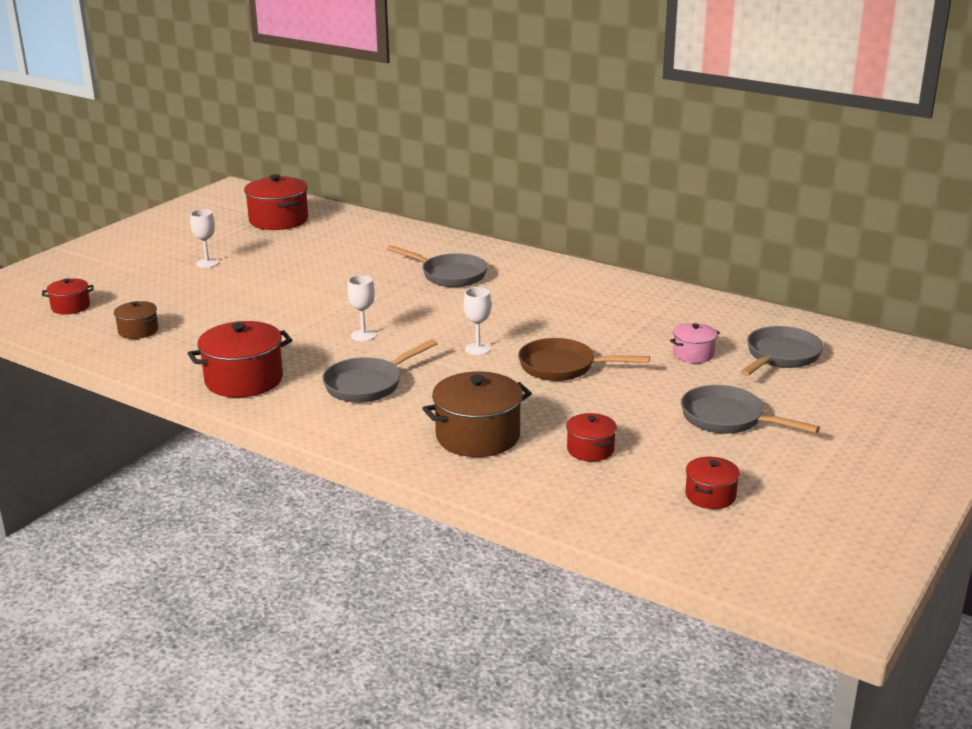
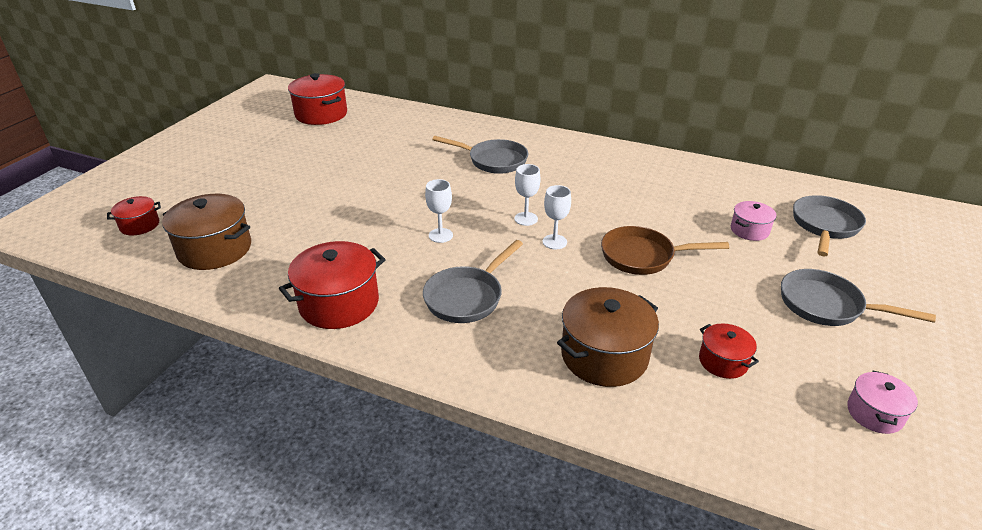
camera: 10 degrees left, 10 degrees up
brown pot [114,301,158,339] -> brown pot [162,194,251,270], size x1.82
white goblet [190,209,219,268] -> white goblet moved to [514,164,541,226]
red pot [685,457,740,509] -> pink pot [847,371,918,434]

